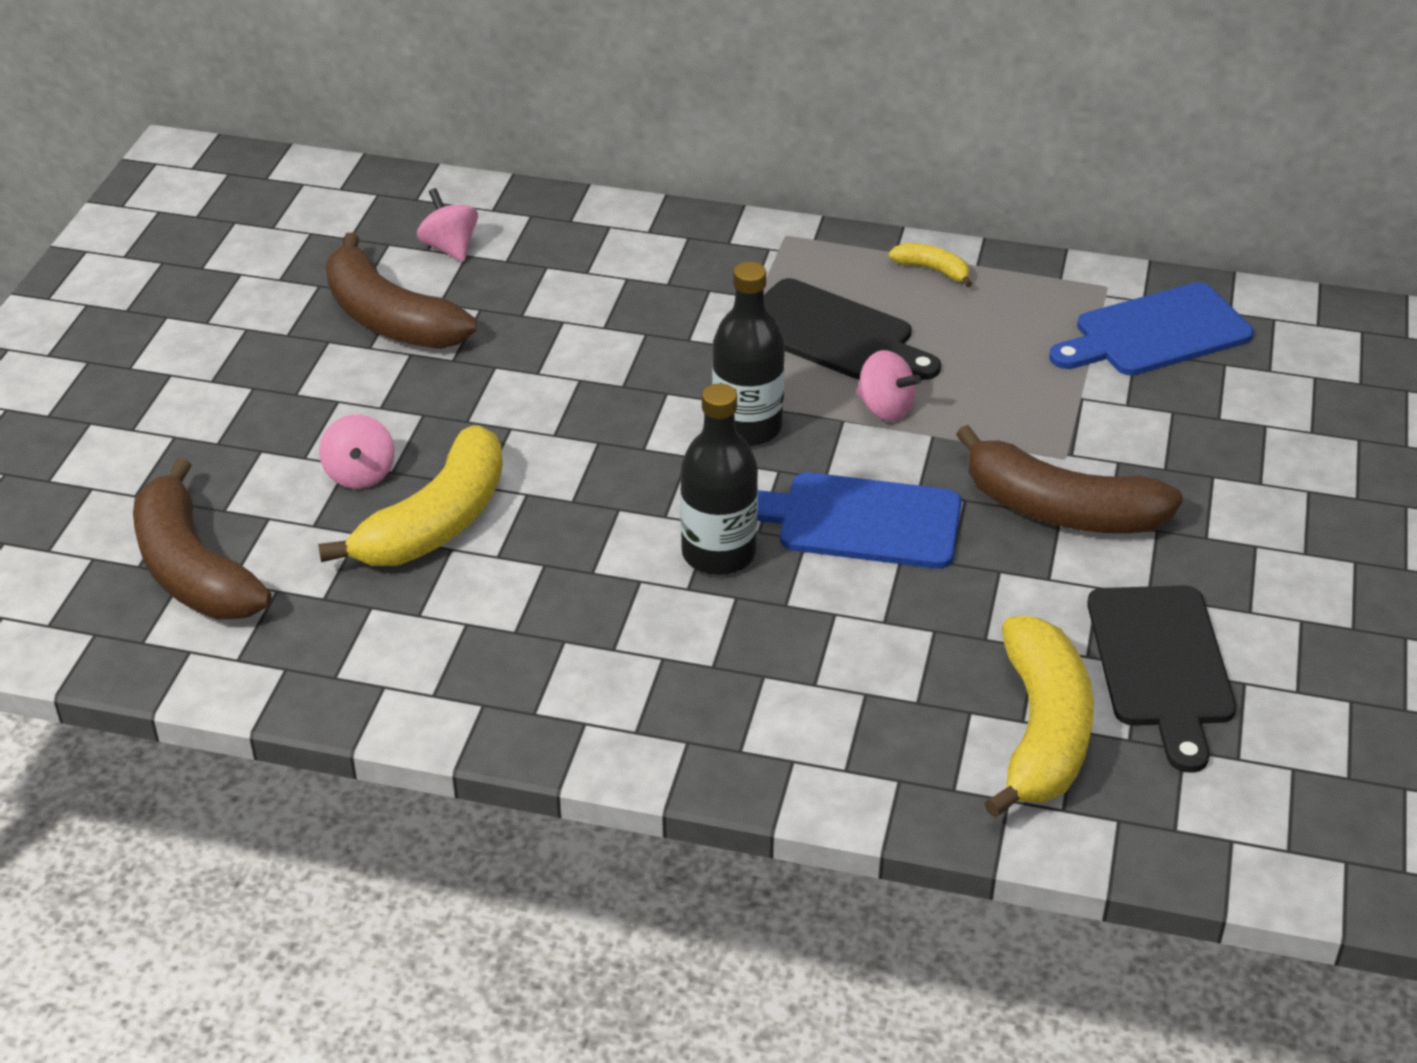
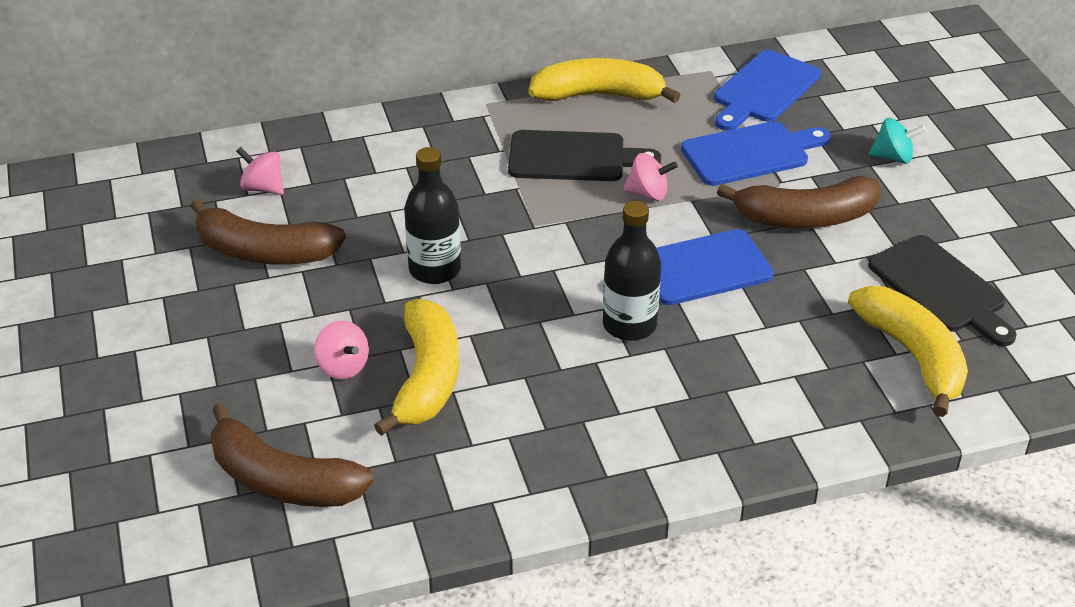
camera: 30 degrees left, 0 degrees up
black bottle [712,262,785,446] -> black bottle moved to [404,147,461,284]
yellow banana [888,243,972,287] -> yellow banana [529,58,680,103], size x2.20
none -> blue cutting board [681,121,831,186]
none -> turquoise spinning top [869,118,926,164]

